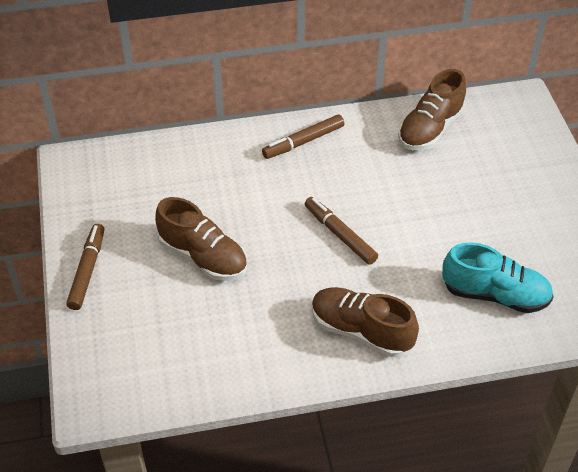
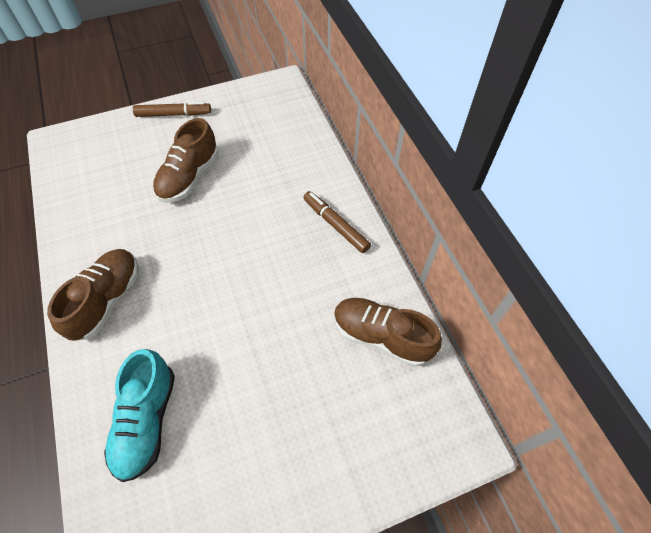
camera: 80 degrees right, 10 degrees up
brown marker [305,197,378,265] -> none

